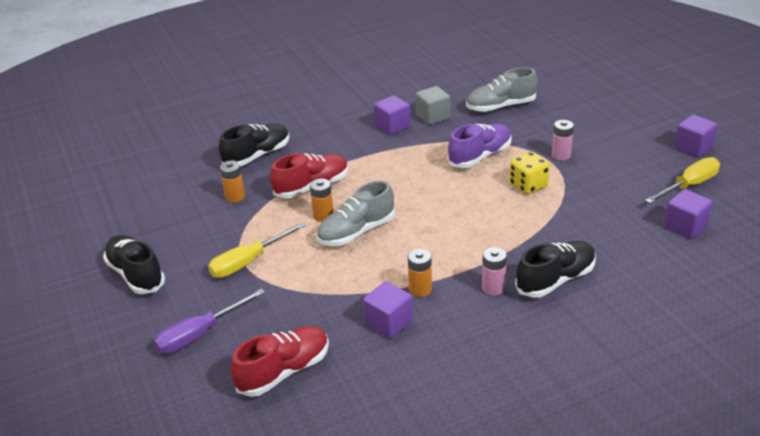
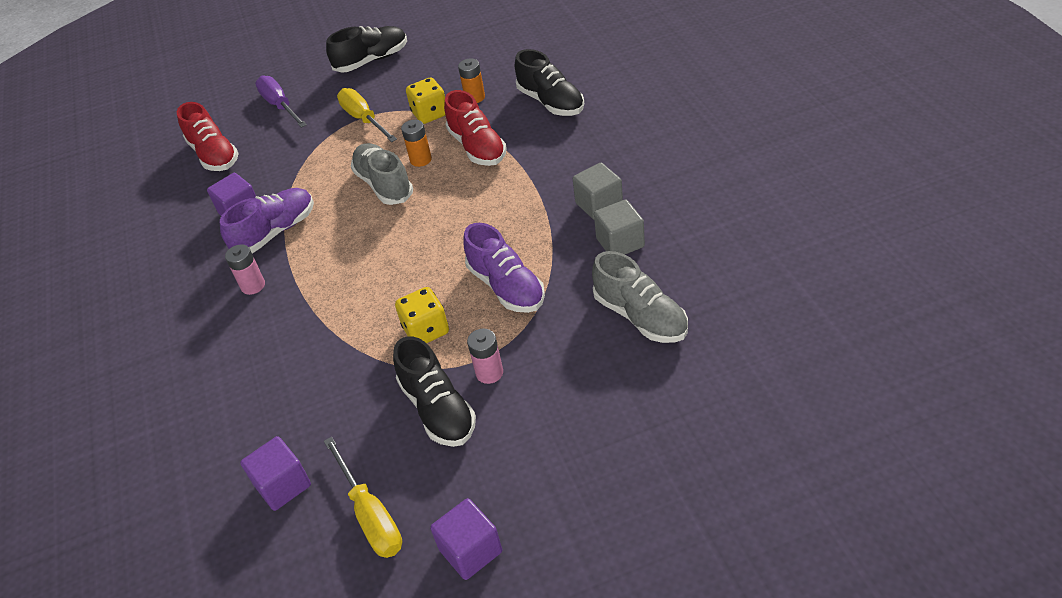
camera: 100 degrees right, 10 degrees up
purple cube [374,96,411,135] -> grey cube [573,163,623,220]
orange battery [408,249,432,297] -> purple shoe [220,188,314,254]
grey shoe [466,67,538,112] -> grey shoe turned 150 degrees clockwise [592,251,688,343]
black shoe [515,241,596,298] -> black shoe moved to [393,336,476,447]
none -> yellow dice [406,77,445,124]

